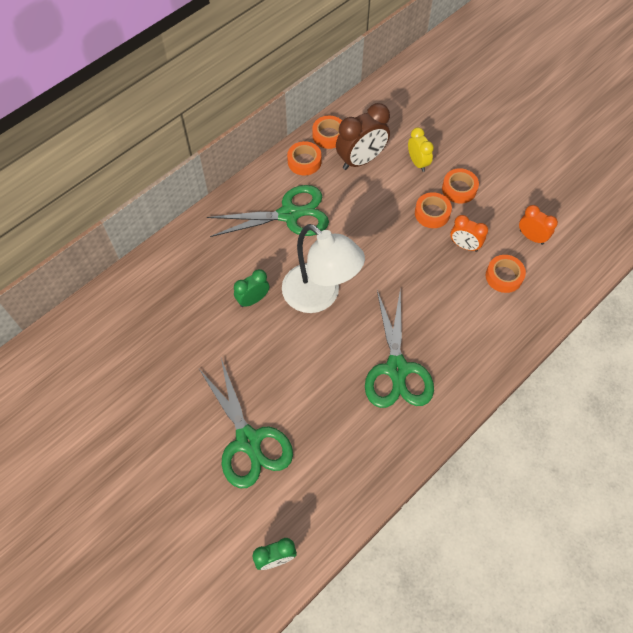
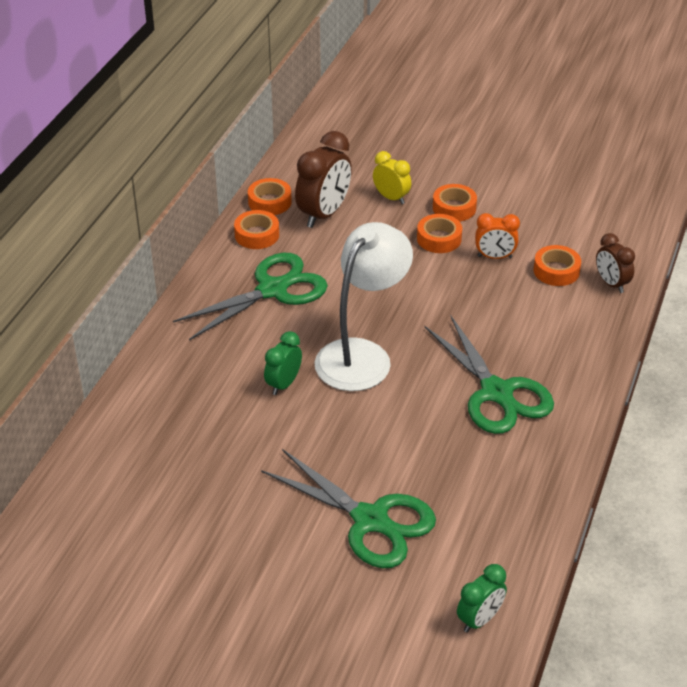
camera: 25 degrees left, 20 degrees down
white lamp [282,224,365,313] -> white lamp turned 75 degrees counterclockwise [315,222,413,391]
orange clock [519,205,558,245] -> none
none -> brown clock [596,233,635,293]

